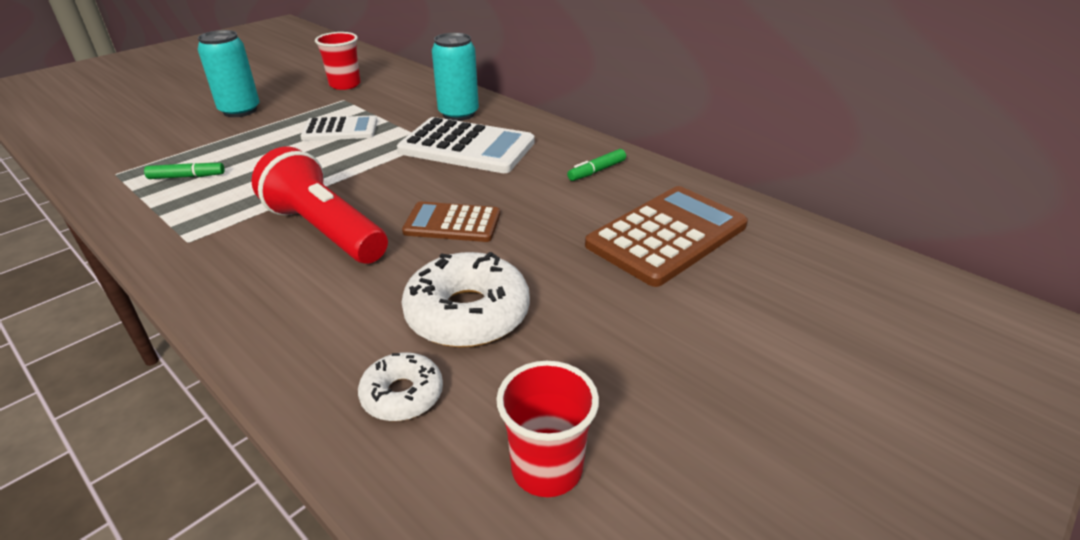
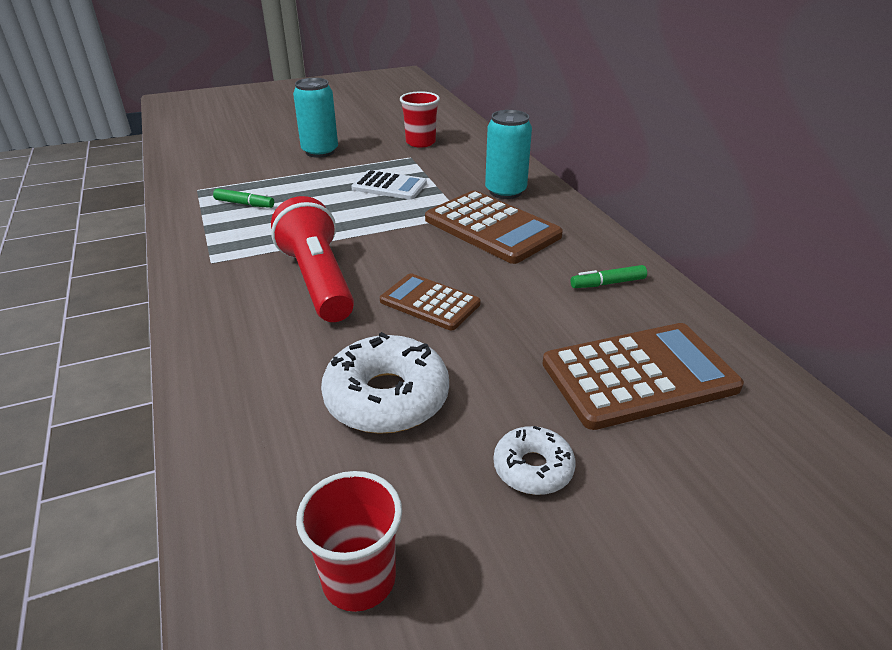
camera: 25 degrees right, 0 degrees up
white donut [358,352,443,421] -> white donut moved to [493,426,576,495]
white calculator [397,117,535,173] -> brown calculator [425,191,563,264]

